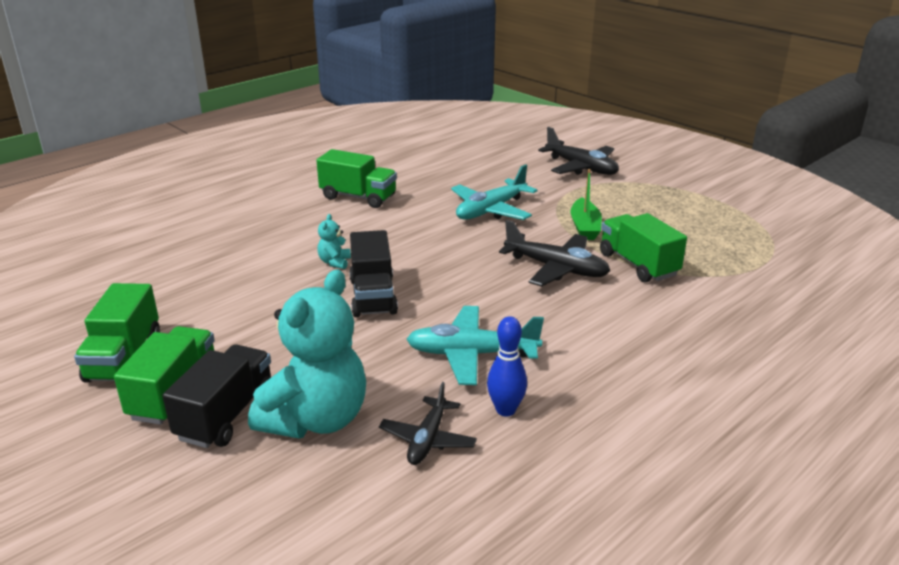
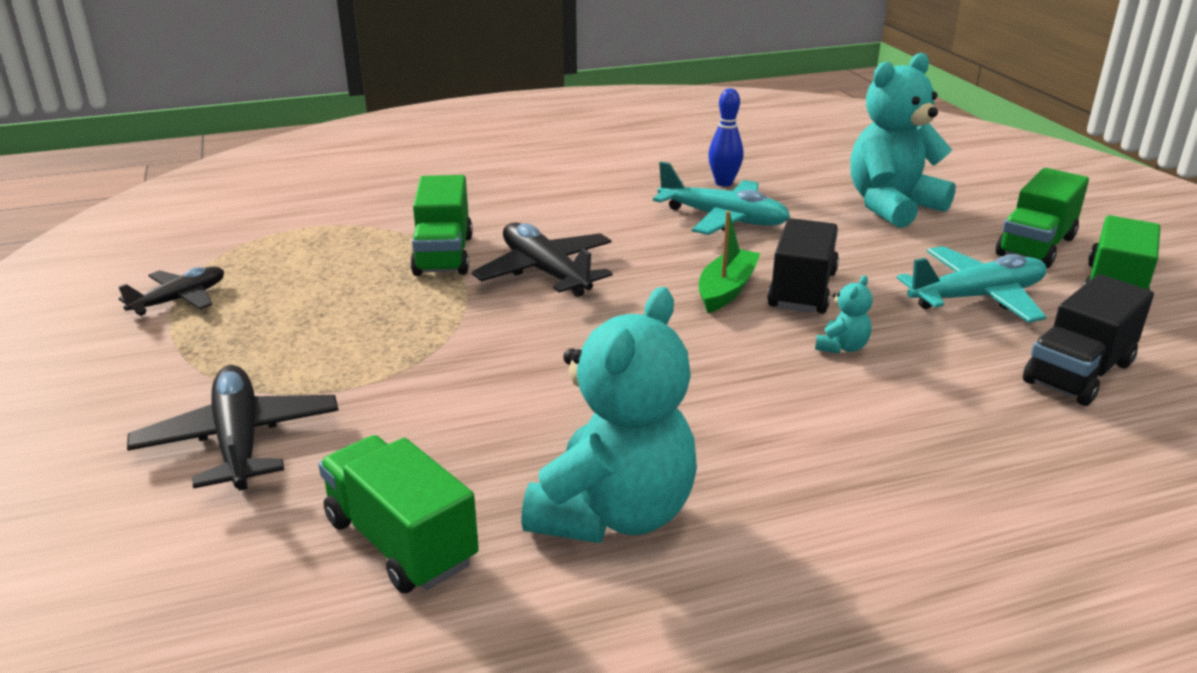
camera: 155 degrees left, 0 degrees up
black truck [162,344,271,448] -> black truck moved to [1023,274,1154,406]
green truck [316,149,397,208] -> green truck moved to [318,435,479,593]
black plane [379,382,477,465] -> black plane moved to [118,267,224,316]
turquoise plane [451,164,538,220] -> turquoise plane moved to [897,246,1047,323]
green boat [571,169,602,240] -> green boat moved to [699,211,761,313]
none -> turquoise teddy bear [521,287,697,543]

